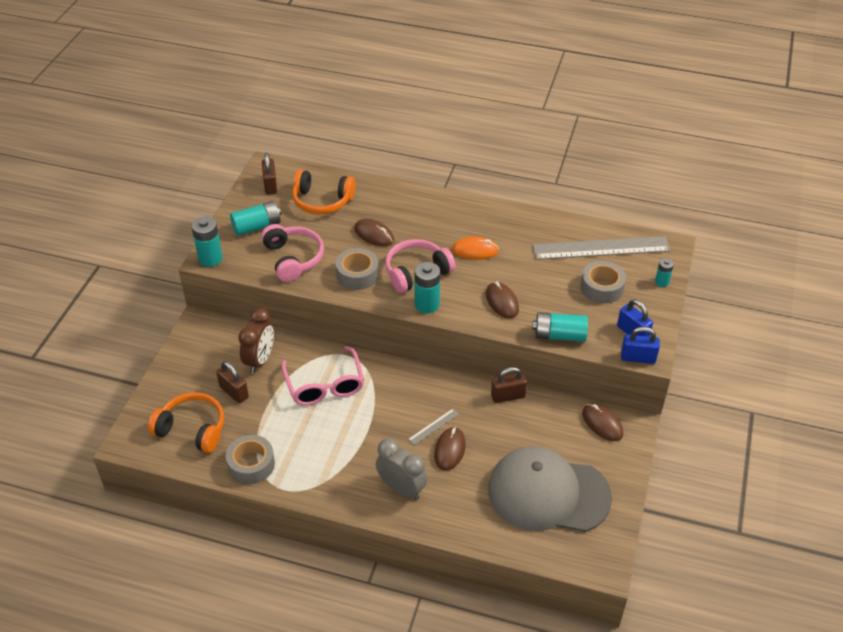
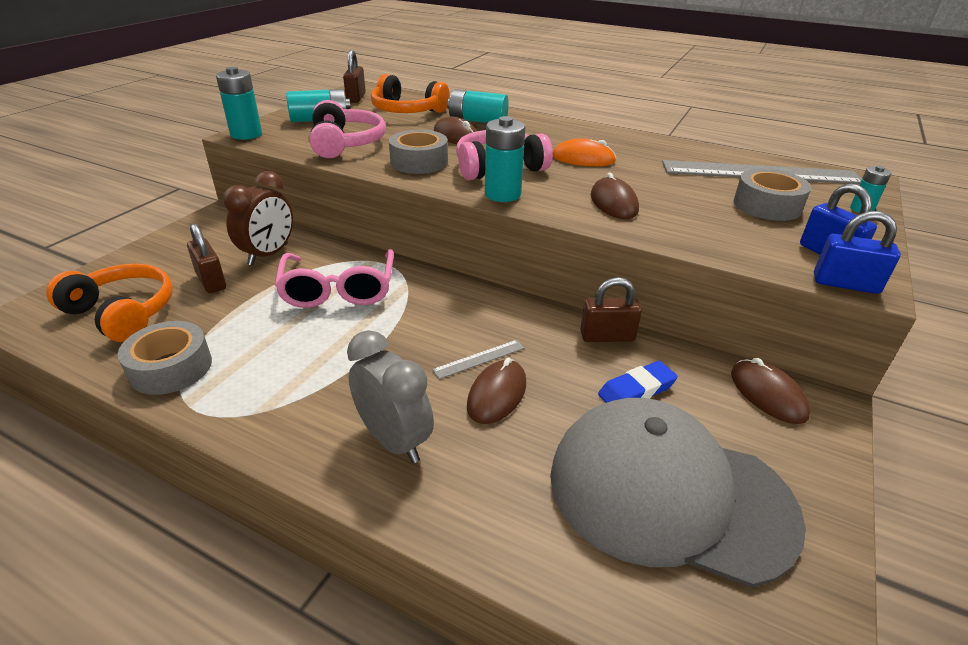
camera: 10 degrees right, 10 degrees down
turquoise battery [532,312,588,342] -> turquoise battery moved to [447,89,509,123]
none -> blue eraser [598,361,678,403]

